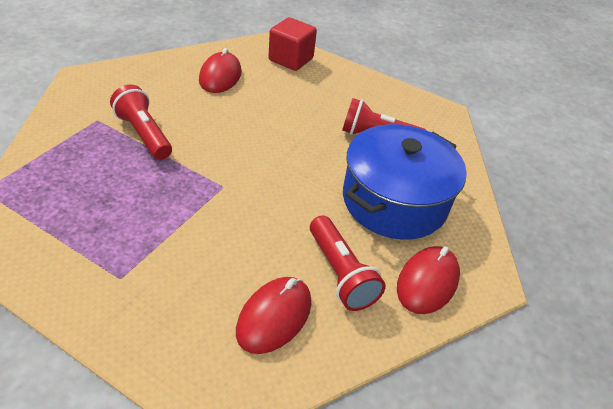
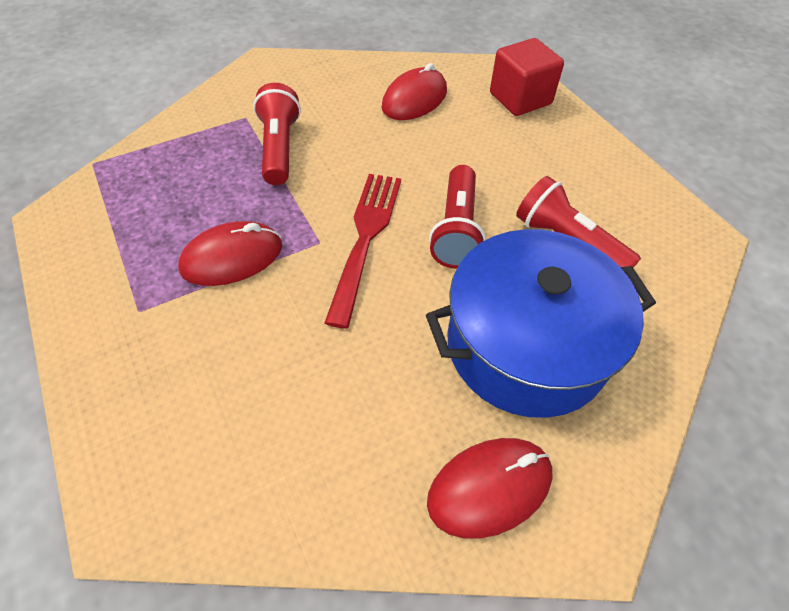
camera: 35 degrees right, 10 degrees up
red mouse [236,277,311,354] -> red mouse moved to [178,221,282,286]
red flashlight [310,216,386,311] -> red flashlight moved to [429,165,486,269]
none -> red fork [324,174,401,329]

